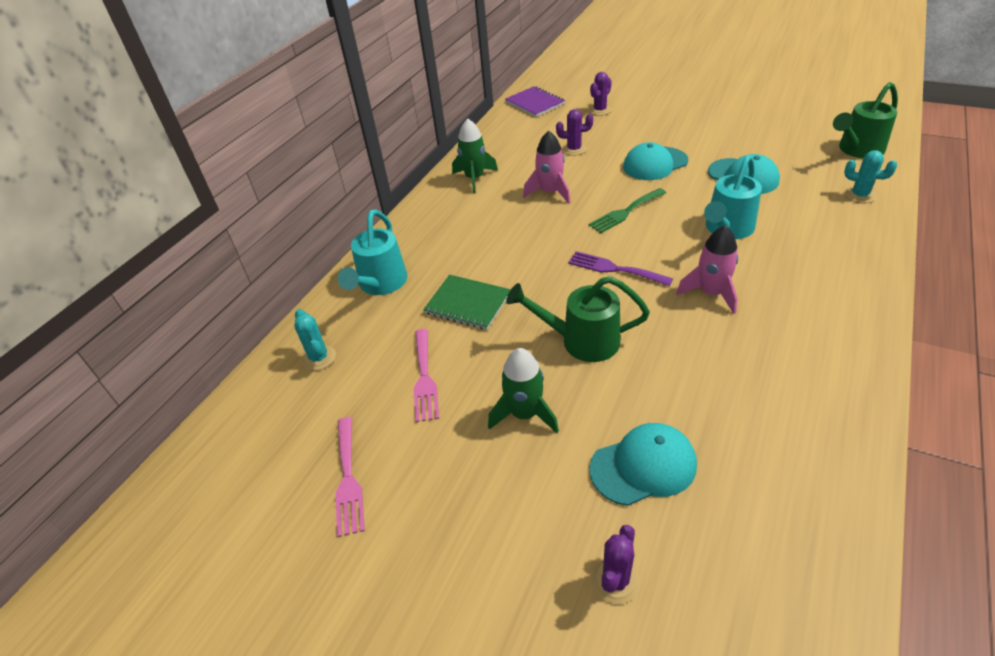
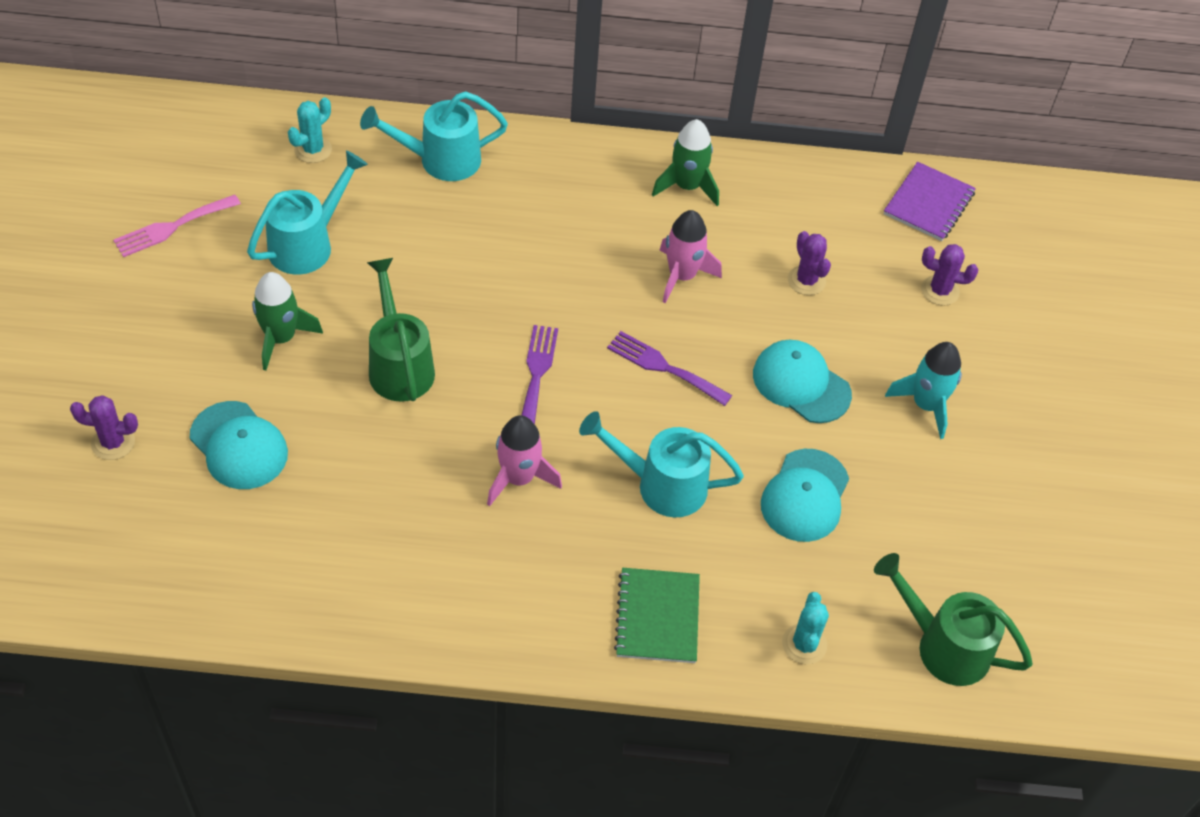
camera: 60 degrees right, 10 degrees up
pink fork [414,329,439,422] -> turquoise watering can [247,151,368,275]
green notebook [423,275,511,330] -> green notebook moved to [614,568,700,663]
green fork [589,188,666,233] -> purple fork [607,331,732,406]
none -> turquoise rocket [885,342,962,439]

